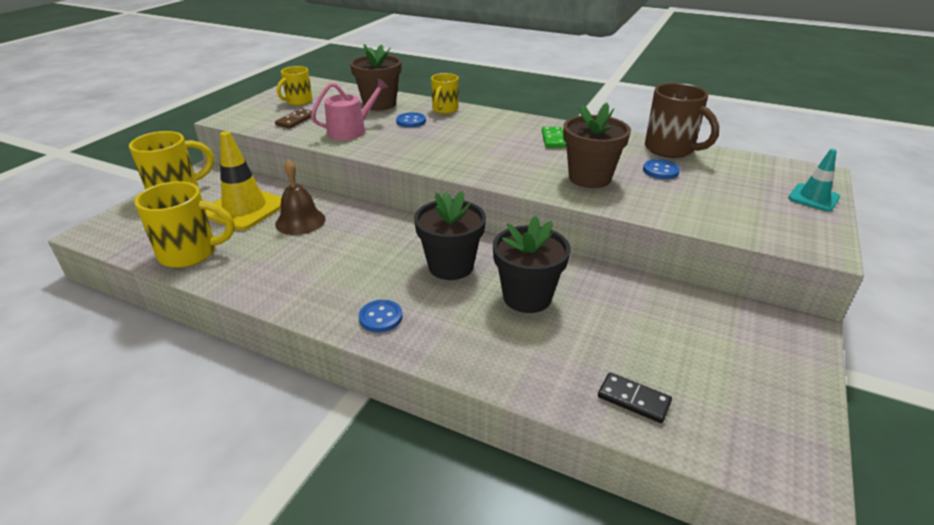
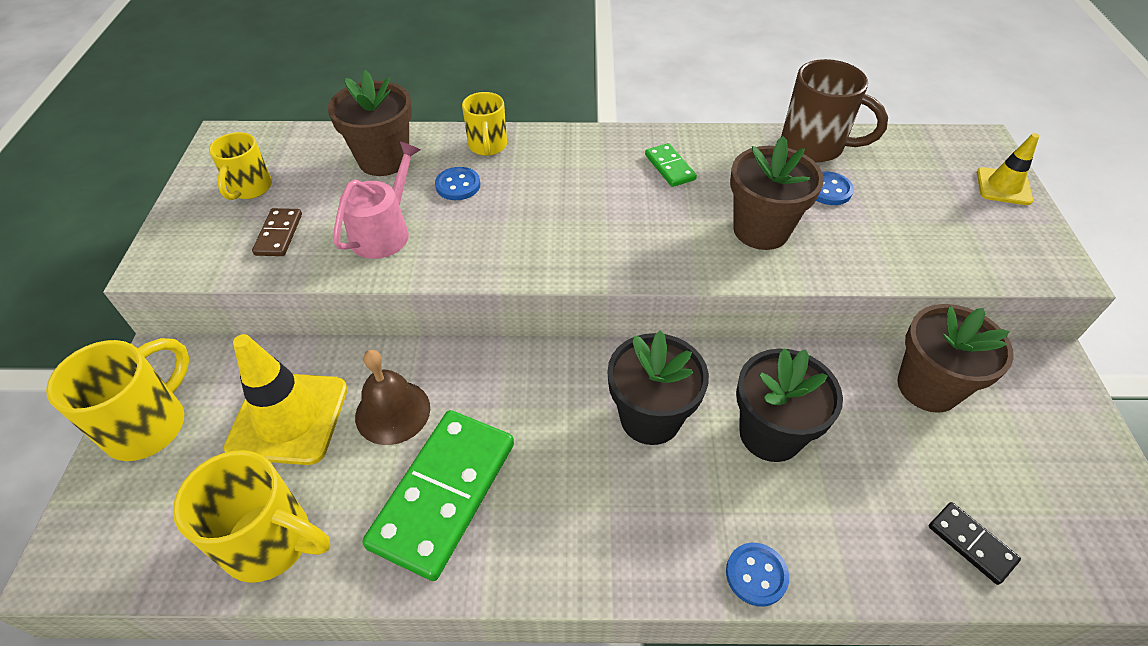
camera: 25 degrees left, 15 degrees up
yellow mug [135,181,235,268] -> yellow mug turned 45 degrees clockwise [173,450,331,583]
blue button [359,300,403,332] -> blue button moved to [726,543,789,607]
black domino [598,373,672,423] -> black domino turned 45 degrees clockwise [929,502,1021,585]
turquoise traffic cone [788,149,840,212] -> yellow traffic cone [977,133,1039,205]
none -> green domino [362,410,514,581]
none -> brown flower pot [897,304,1014,413]

